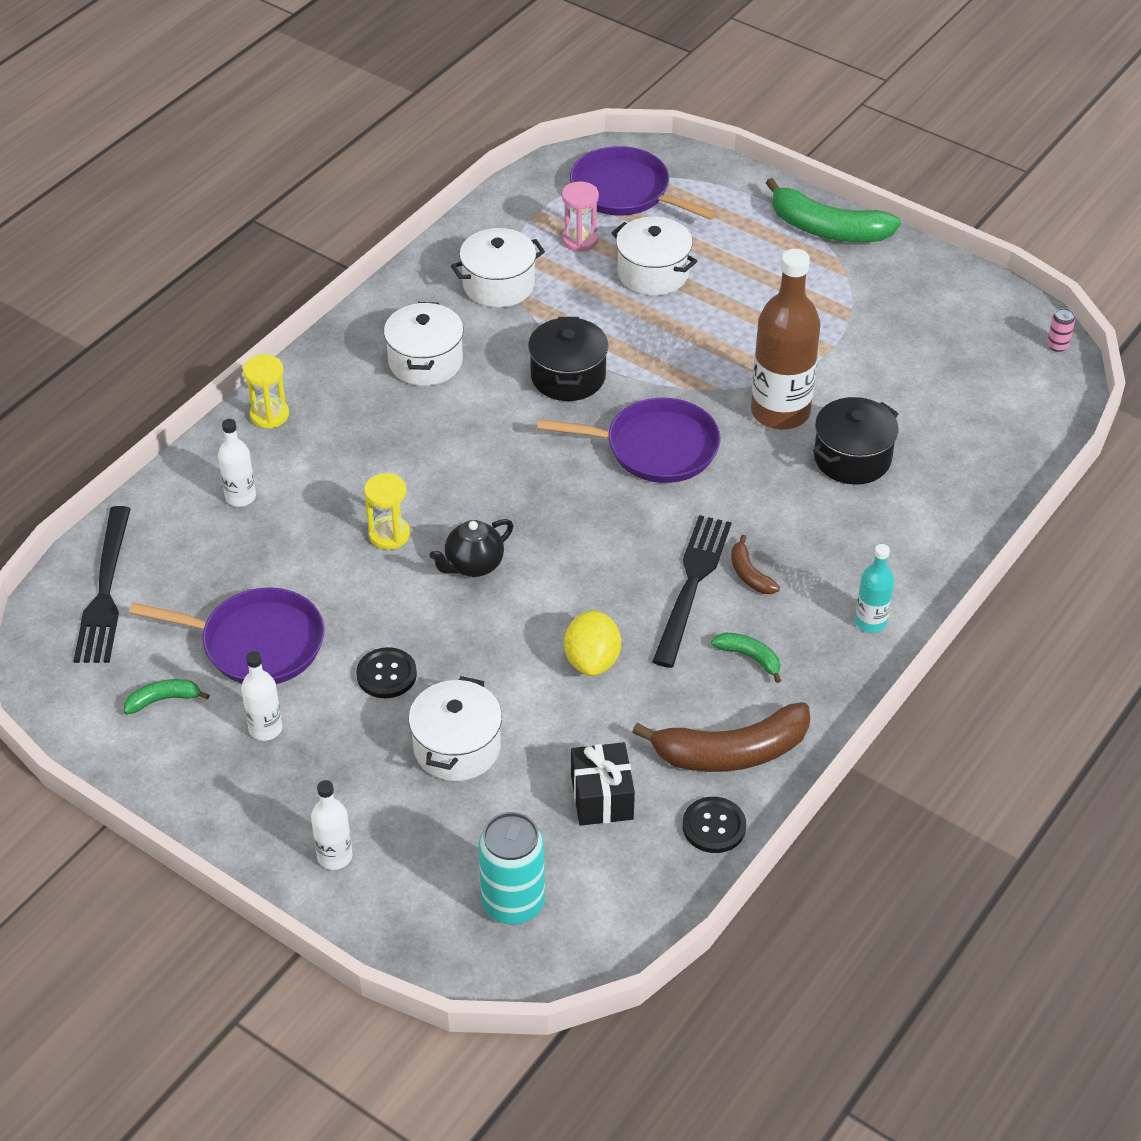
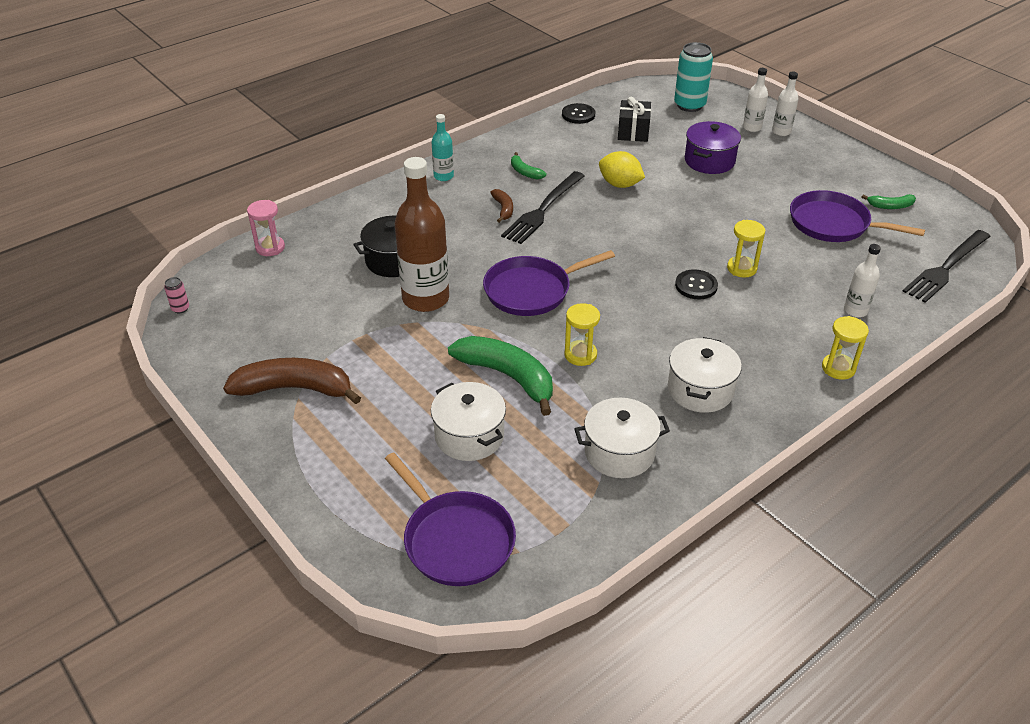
camera: 165 degrees left, 5 degrees down
black fork [74,506,131,663] -> black fork turned 150 degrees counterclockwise [902,230,991,303]
white bottle [241,651,282,741] -> white bottle moved to [743,68,768,132]
black button [356,647,417,698] -> black button moved to [675,269,718,300]
white pot [408,676,502,781] -> purple pot [685,121,741,174]
black teapot [429,519,513,577] -> none
black pot [528,317,609,401] -> yellow hourglass [564,303,600,366]
purple pan [537,398,721,483] -> purple pan turned 45 degrees counterclockwise [483,250,615,316]
pink hourglass [562,182,599,252] -> pink hourglass moved to [247,200,285,256]
yellow lemon [564,610,621,676] -> yellow lemon turned 75 degrees counterclockwise [599,151,645,188]
brown banana [632,702,810,772] -> brown banana moved to [223,358,361,404]
green banana [766,178,901,242] -> green banana moved to [448,336,553,416]

